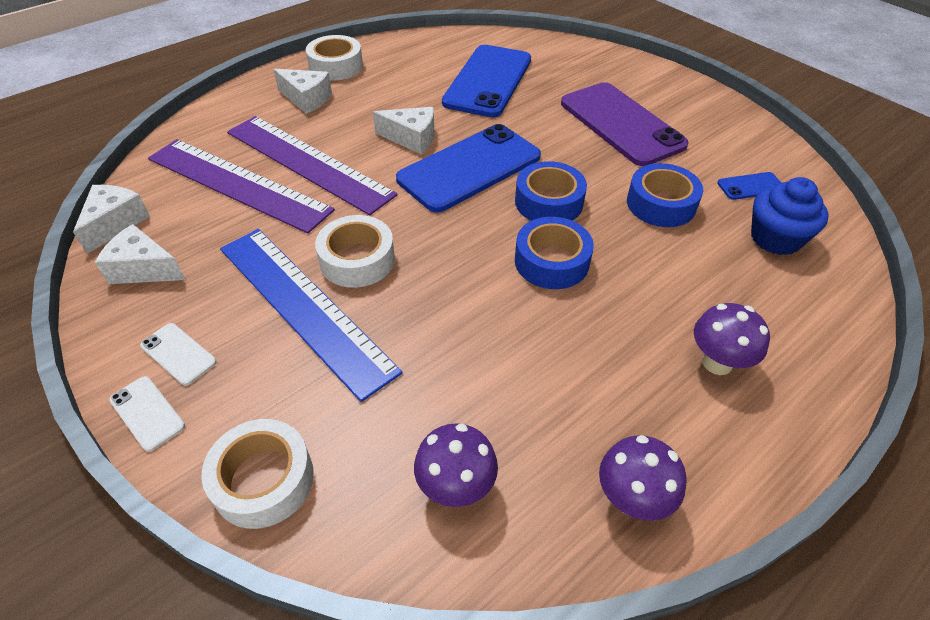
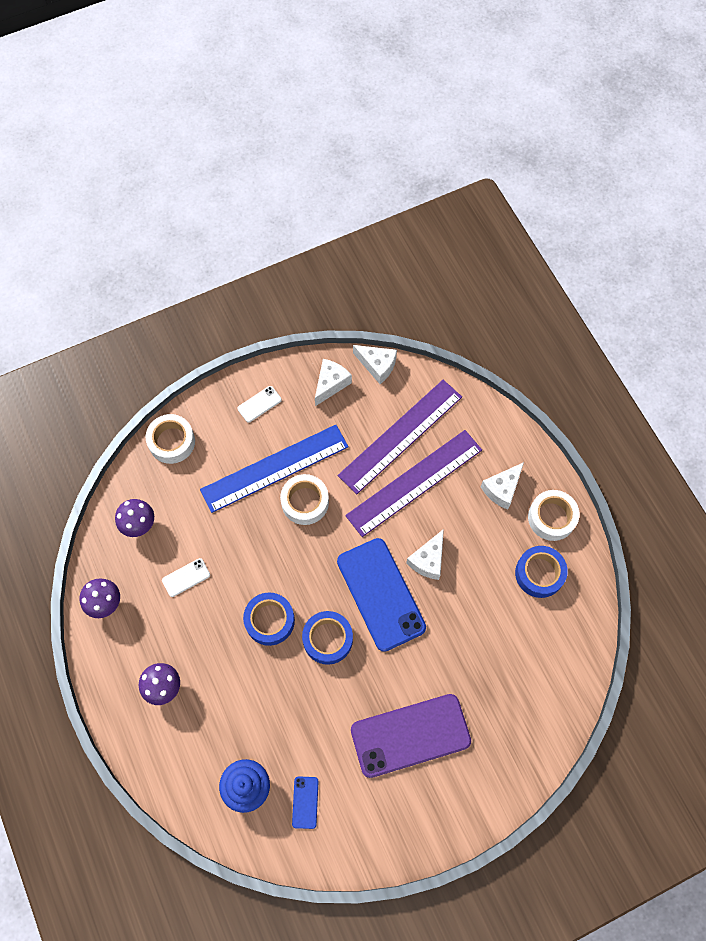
camera: 105 degrees right, 20 degrees up
white phone [109,376,185,452] -> white phone moved to [162,558,210,597]
blue phone [442,45,531,117] -> none
blue tape [627,163,703,227] -> blue tape moved to [515,546,568,598]

